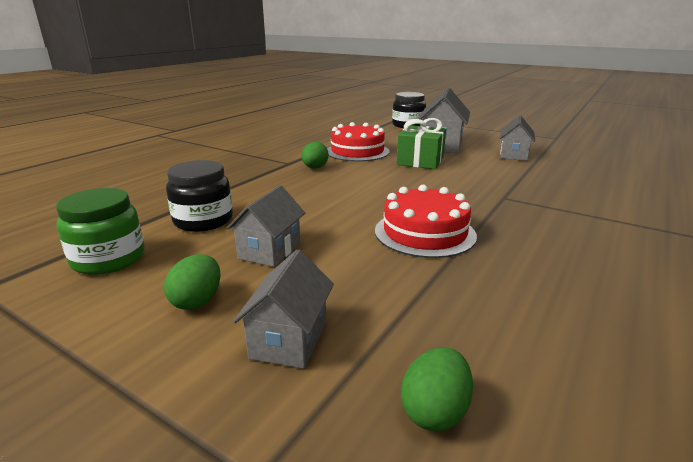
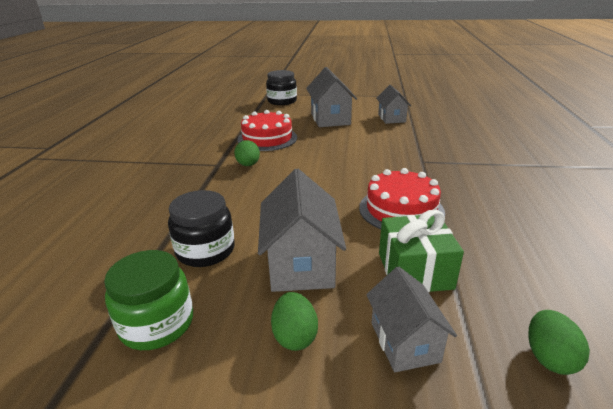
camera: 25 degrees left, 5 degrees up
grey house [227,185,305,267] -> grey house [258,169,346,292], size x1.55
green gift [397,118,446,169] -> green gift moved to [379,210,464,292]

